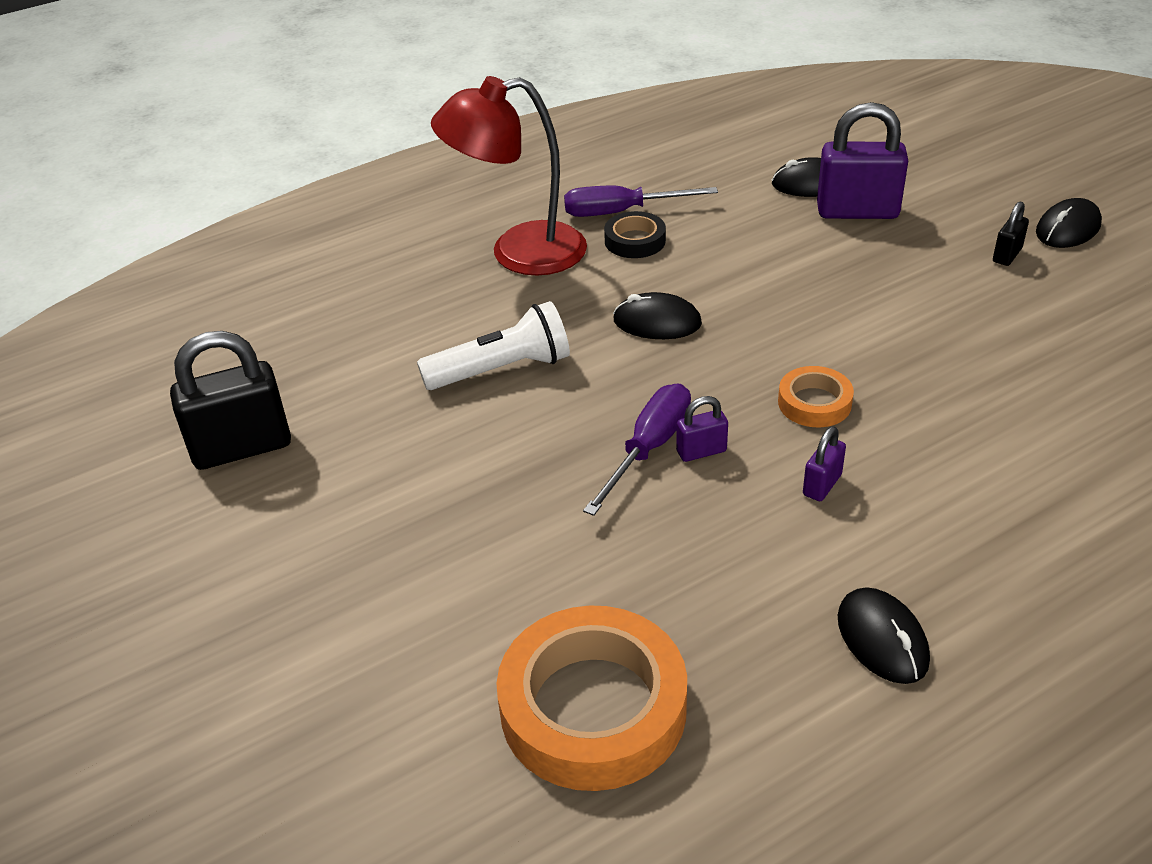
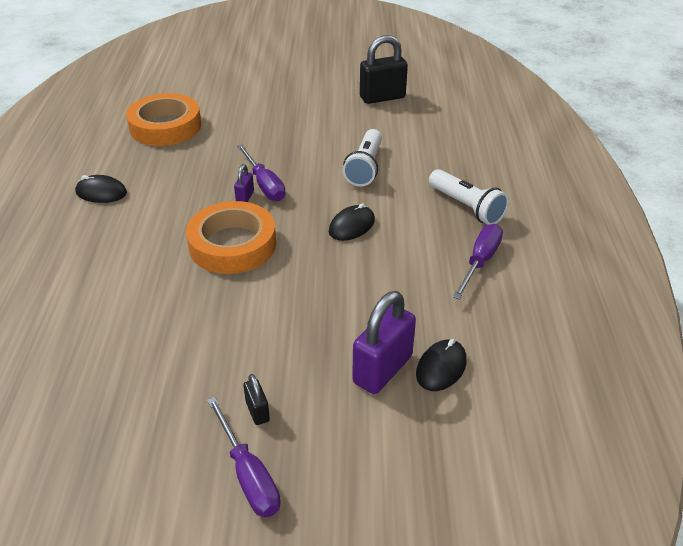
camera: 120 degrees right, 0 degrees up
black padlock [170,331,291,470] -> black padlock turned 60 degrees clockwise [360,35,408,104]
red lamp [431,76,587,276] -> white flashlight [429,169,509,225]
black tape [604,211,666,258] -> none
orange tape [778,366,854,427] -> orange tape [186,201,276,274], size x2.01
purple padlock [803,426,846,501] -> none
black mouse [1036,198,1102,248] -> purple screwdriver [207,397,281,517]

